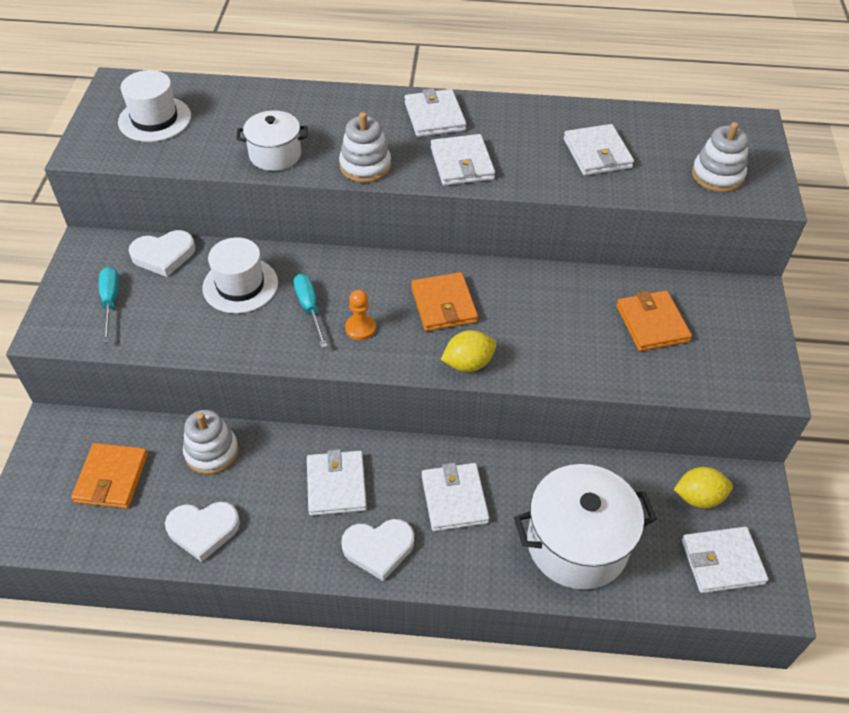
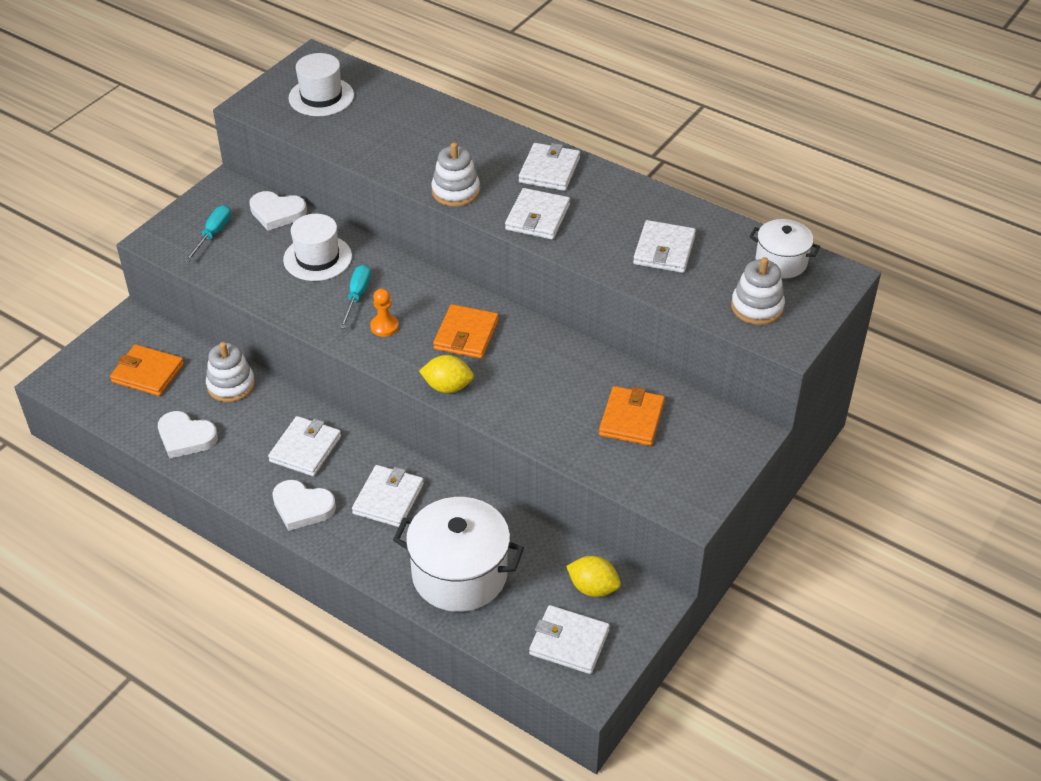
camera: 30 degrees right, 5 degrees down
orange wallet [71,443,148,509] -> orange wallet turned 75 degrees clockwise [110,344,184,396]
white pot [236,110,307,171] -> white pot moved to [750,219,820,279]

